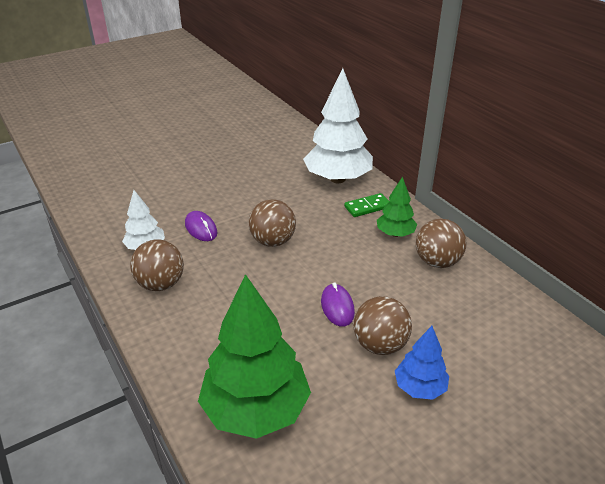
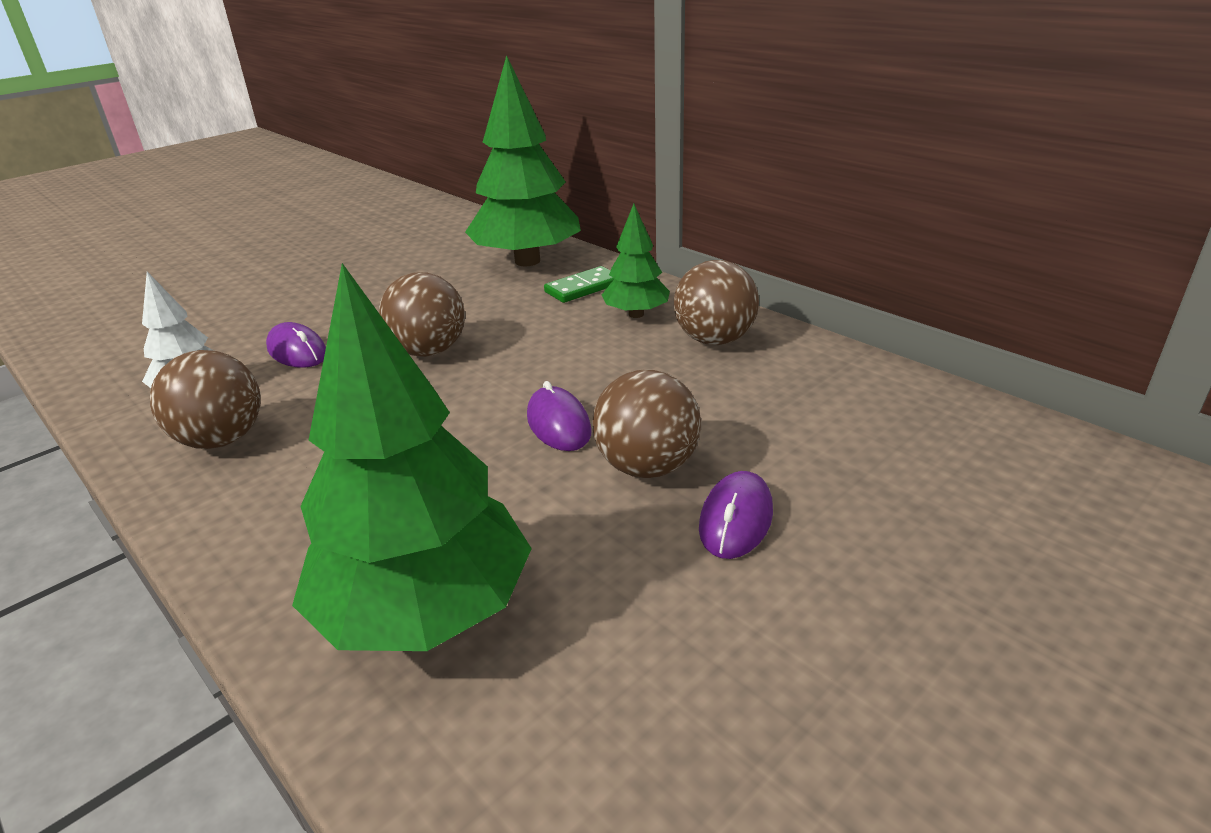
camera: 10 degrees left, 5 degrees down
white tree [303,68,373,183] -> green tree [465,55,581,266]
blue tree [395,326,449,400] -> purple mouse [699,471,773,559]

